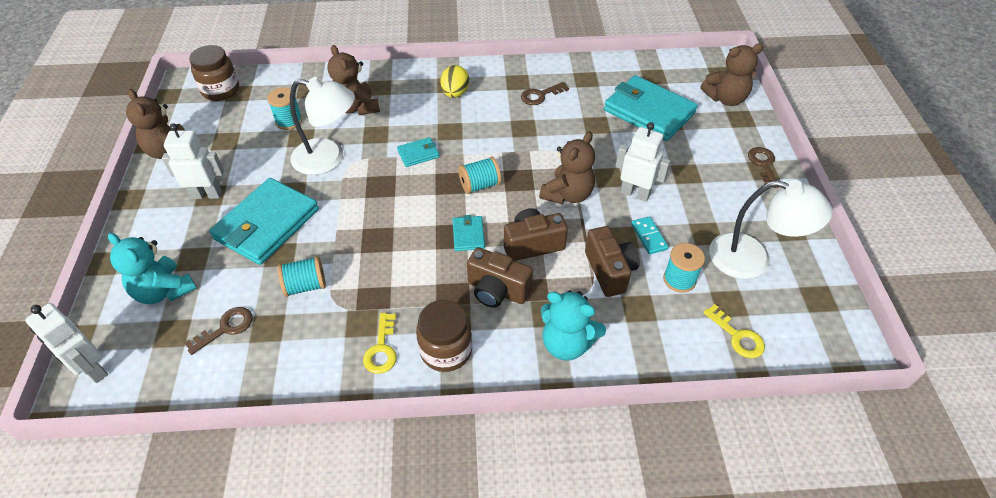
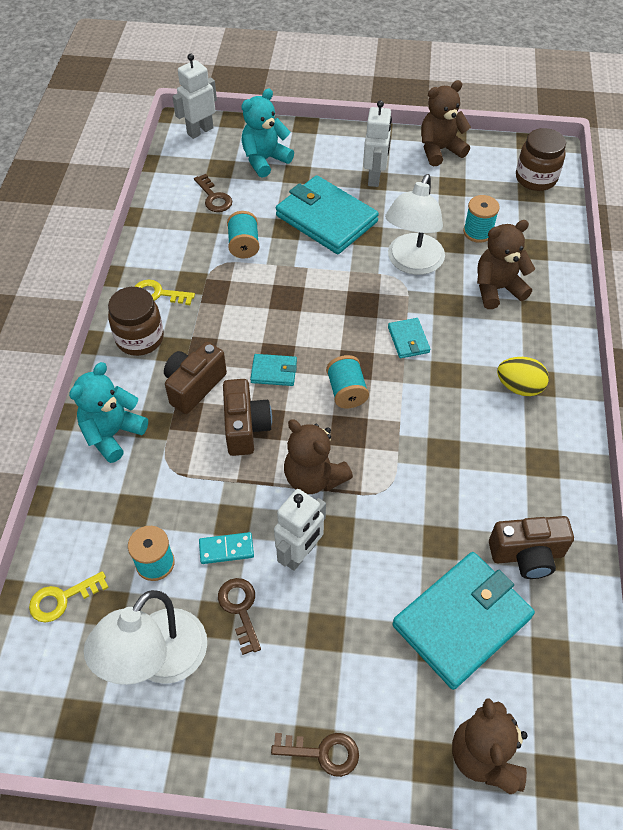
camera: 100 degrees right, 5 degrees up
brown key [521,82,569,105] -> brown key moved to [218,578,261,655]
brown camera [585,226,640,297] -> brown camera moved to [489,516,574,579]

